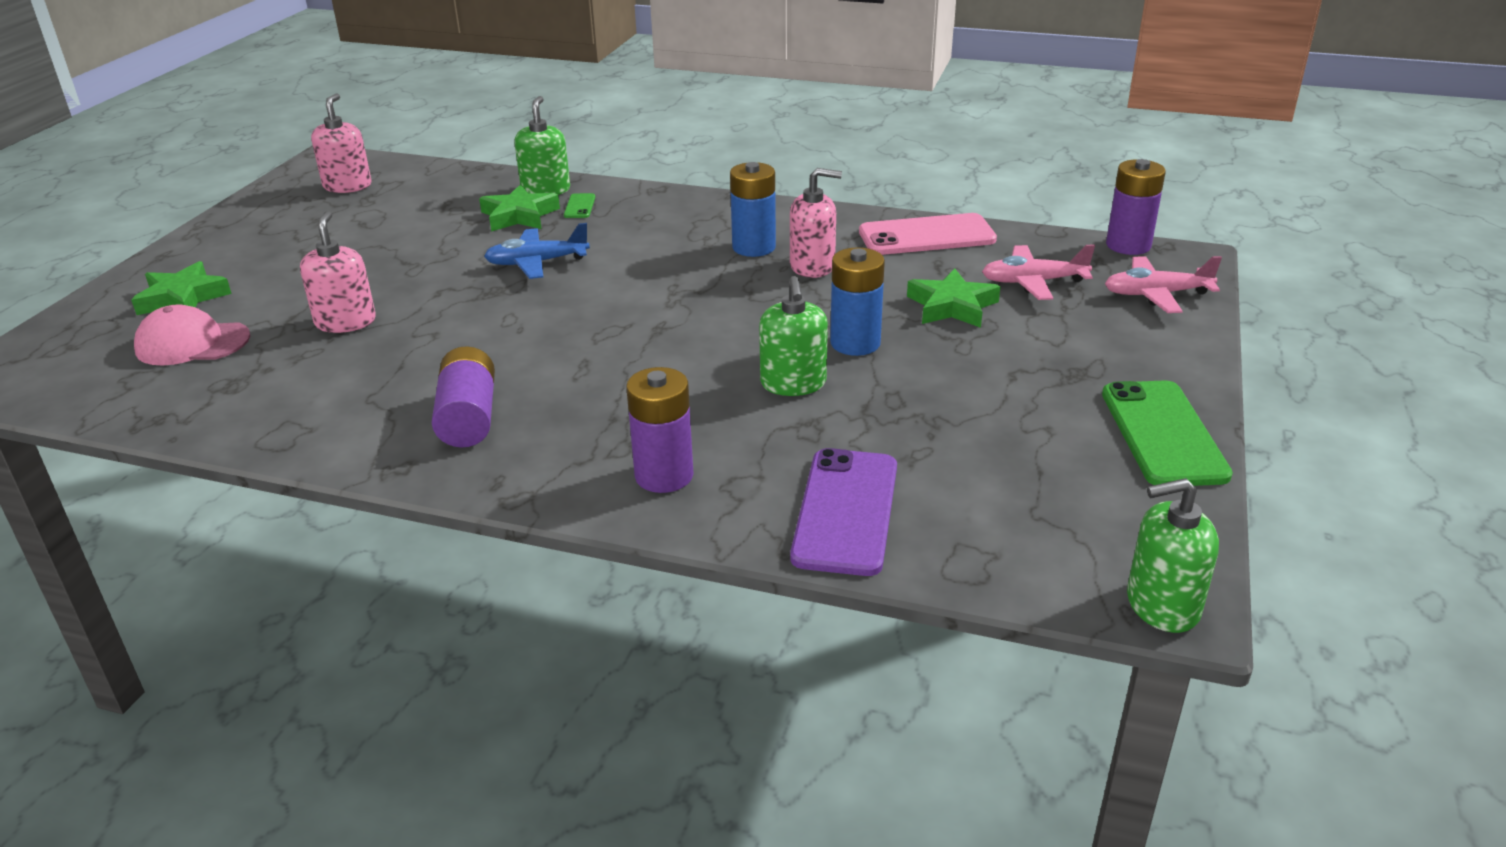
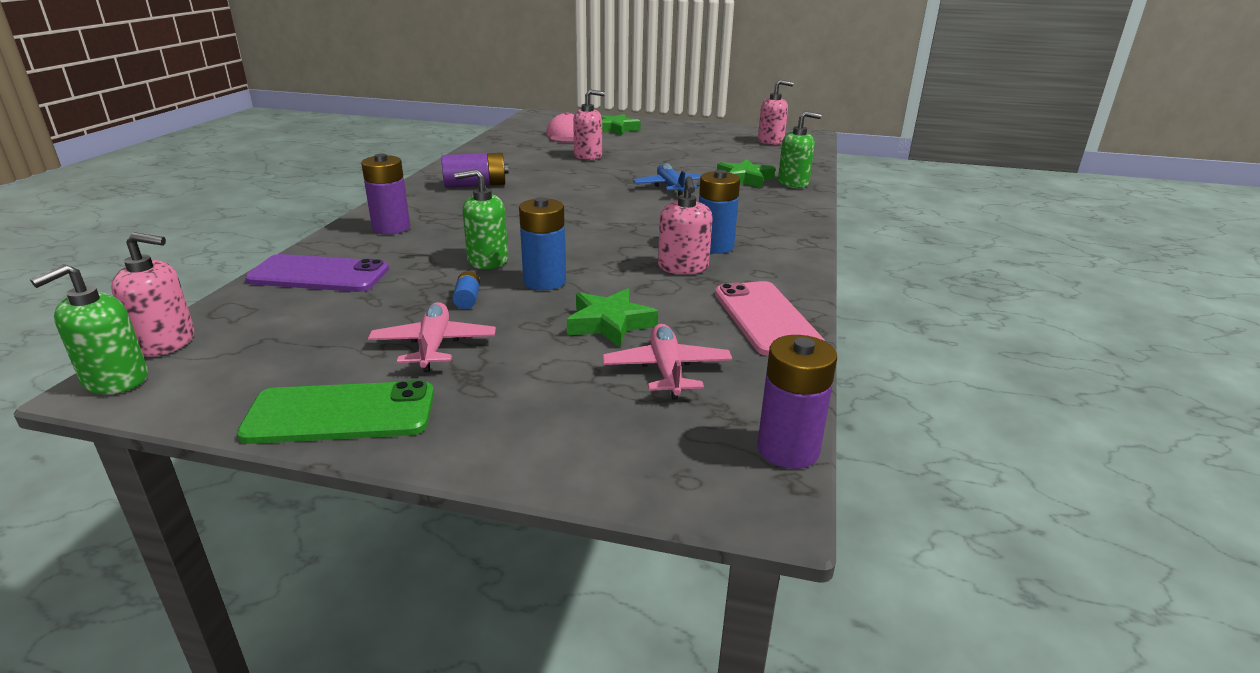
camera: 85 degrees right, 5 degrees down
green phone [564,193,595,218] -> none
pink plane [1105,256,1222,313] -> pink plane moved to [368,302,496,372]
green soap dispenser [1127,478,1219,633] -> green soap dispenser turned 135 degrees counterclockwise [30,264,148,394]
none -> pink soap dispenser [111,232,194,357]
none -> blue battery [453,271,480,309]

